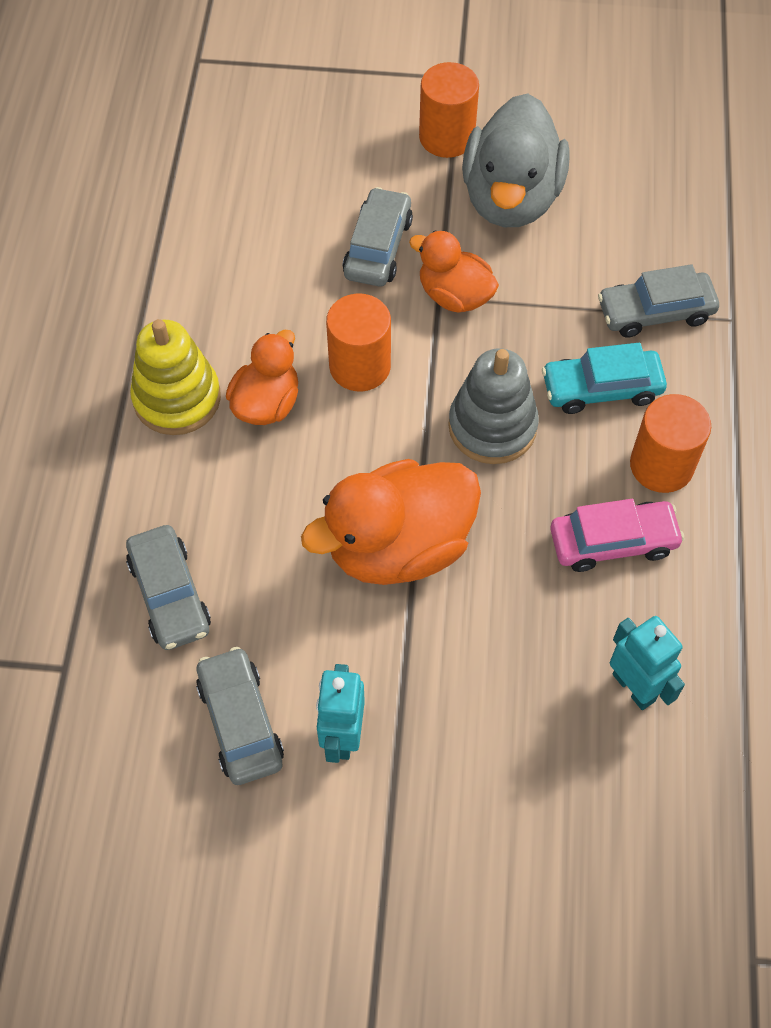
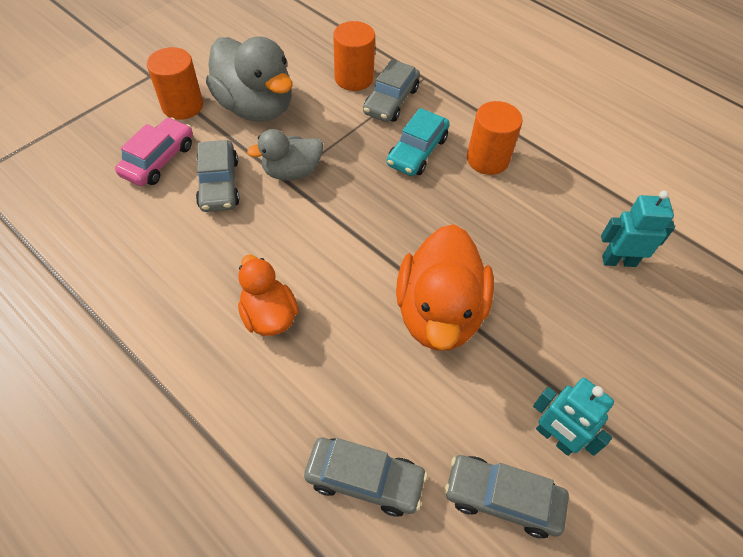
camera: 55 degrees left, 5 degrees down
yellow stacking toy [130,319,221,435] -> none
orange cylinder [326,294,391,391] -> orange cylinder moved to [333,21,375,91]
grey car [343,187,413,286] -> grey car turned 150 degrees counterclockwise [196,140,240,212]
orange duck [409,230,499,313] -> grey duck [247,129,323,181]
grey stacking toy [448,348,539,464] -> none
pink car [550,499,684,572] -> pink car moved to [115,117,193,186]

